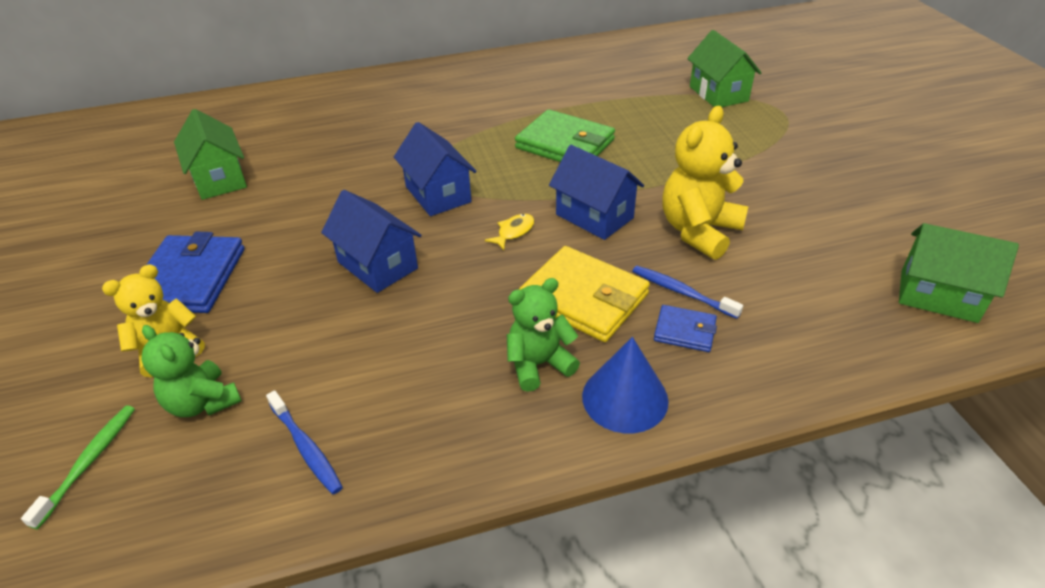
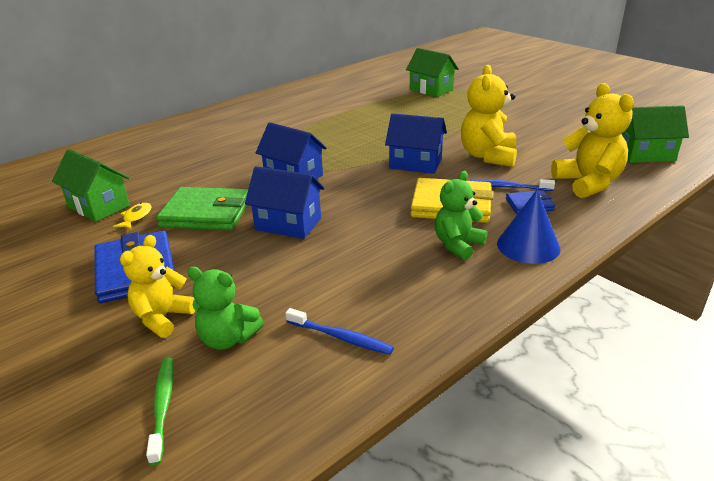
camera: 25 degrees left, 10 degrees down
yellow fish [485,214,535,250] -> yellow fish moved to [113,203,152,229]
green wallet [515,109,615,162] -> green wallet moved to [156,187,248,231]
none -> yellow teddy bear [551,83,634,198]

